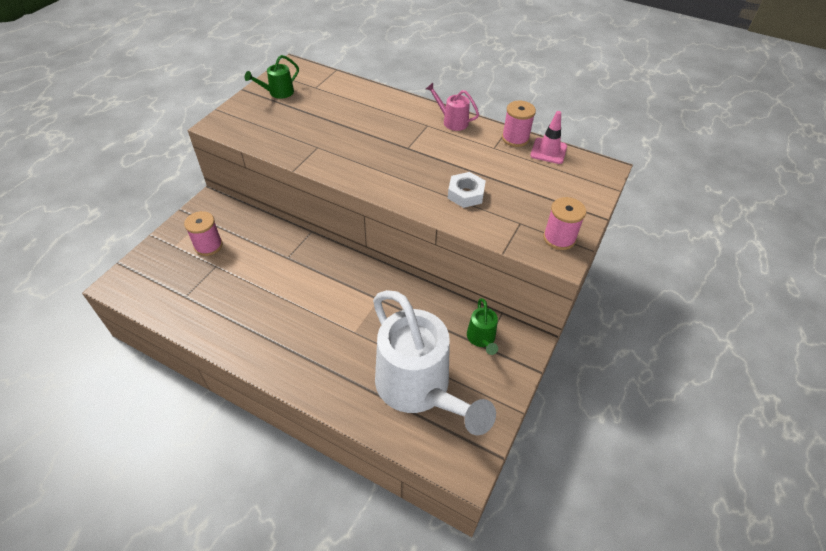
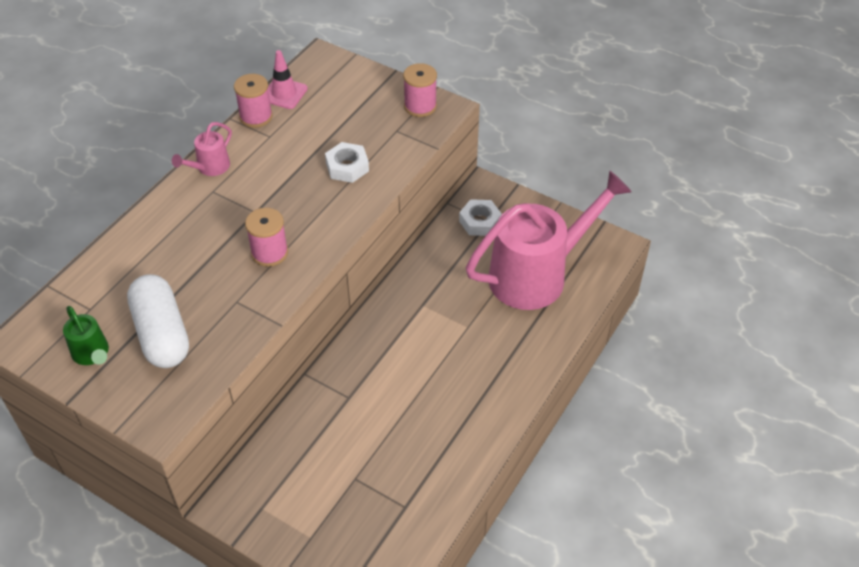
camera: 85 degrees left, 0 degrees up
pink spool [184,211,223,256] -> pink spool moved to [245,208,288,267]
white watering can [373,290,496,435] -> pink watering can [466,171,632,310]
green watering can [467,298,498,355] -> white nut [459,199,502,236]
none -> white capsule [127,274,189,368]

